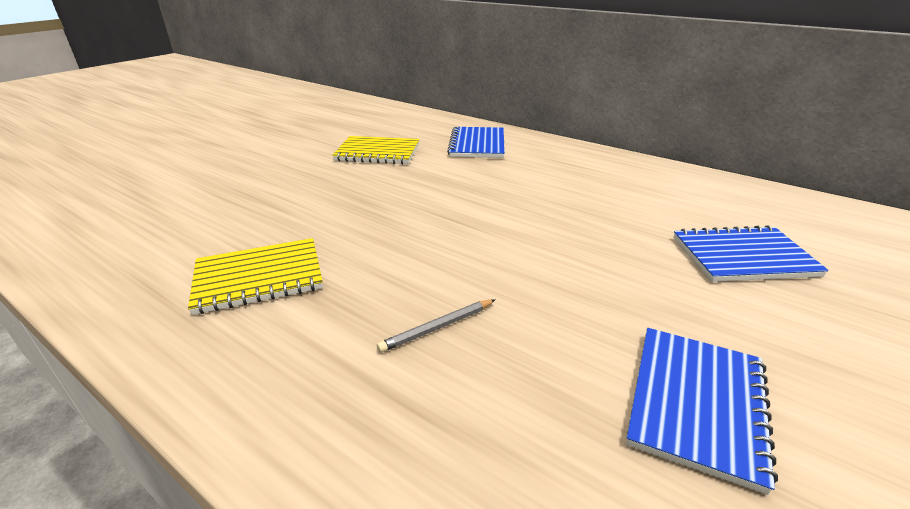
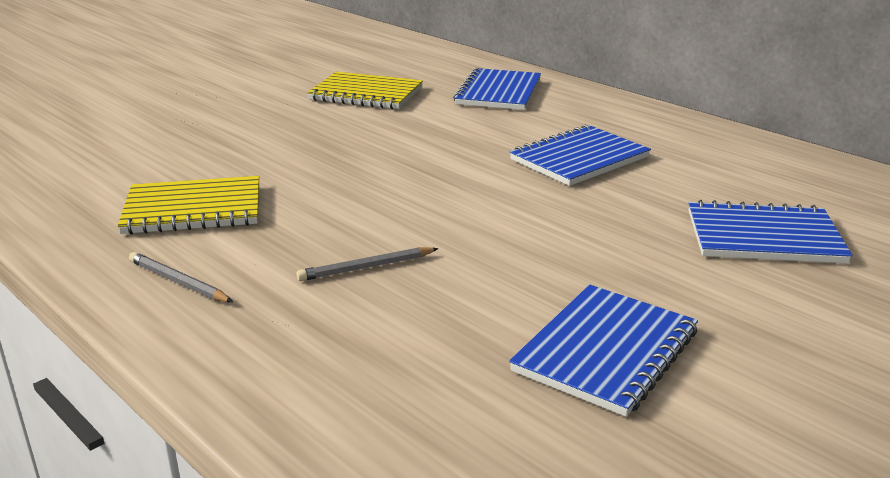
camera: 10 degrees right, 5 degrees down
none -> grey pencil [129,252,233,302]
none -> blue notebook [510,125,651,186]

